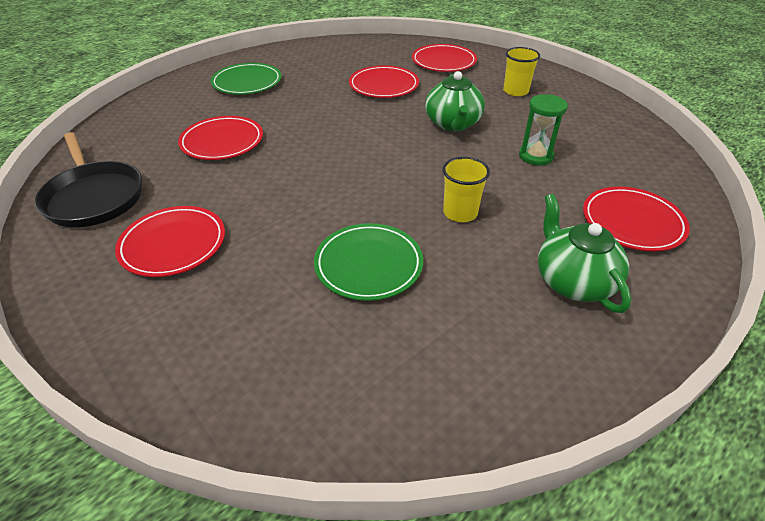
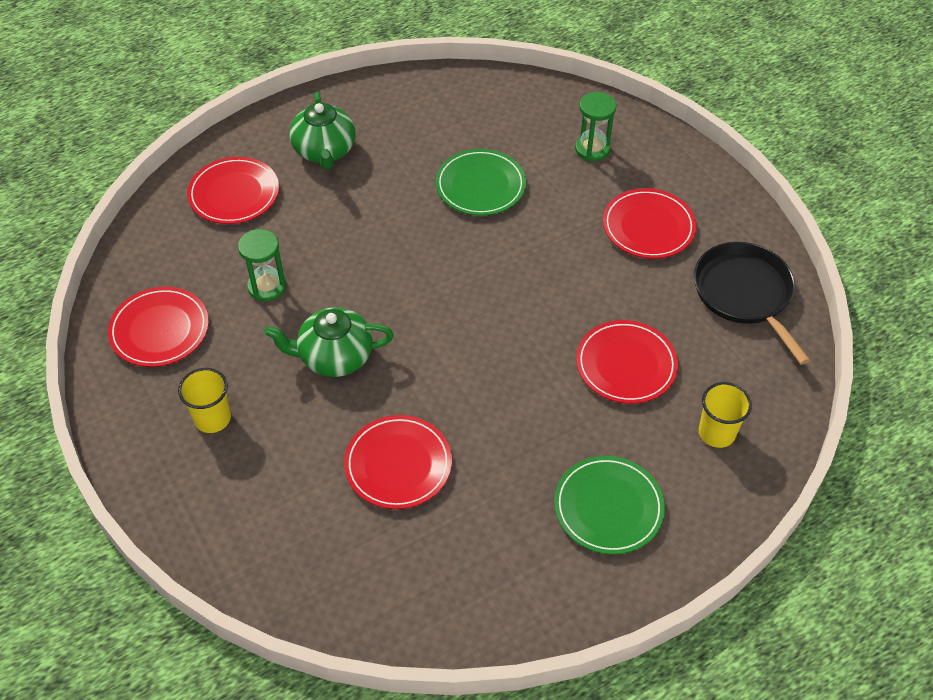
camera: 170 degrees left, 10 degrees up
red plate [412,44,477,72] -> red plate moved to [108,287,209,367]
green teapot [425,71,485,131] -> green teapot turned 105 degrees counterclockwise [264,307,394,377]
yellow cup [442,157,490,222] -> yellow cup moved to [699,382,752,448]
none -> green hourglass [575,92,616,161]

